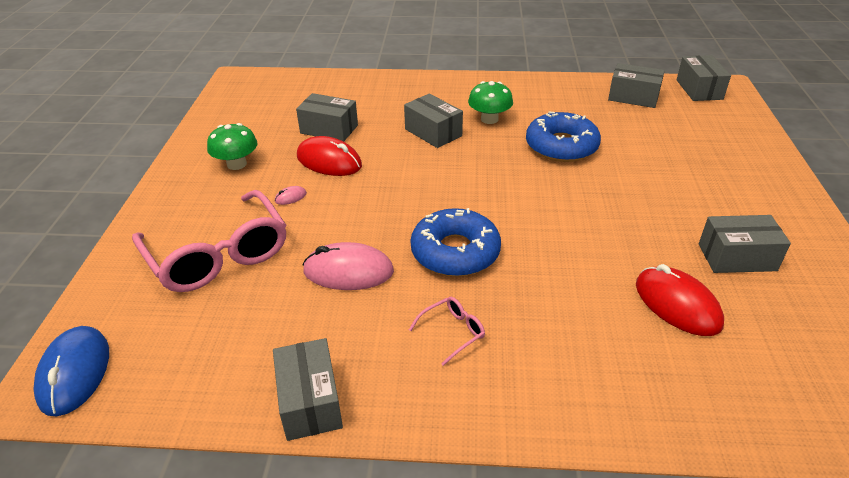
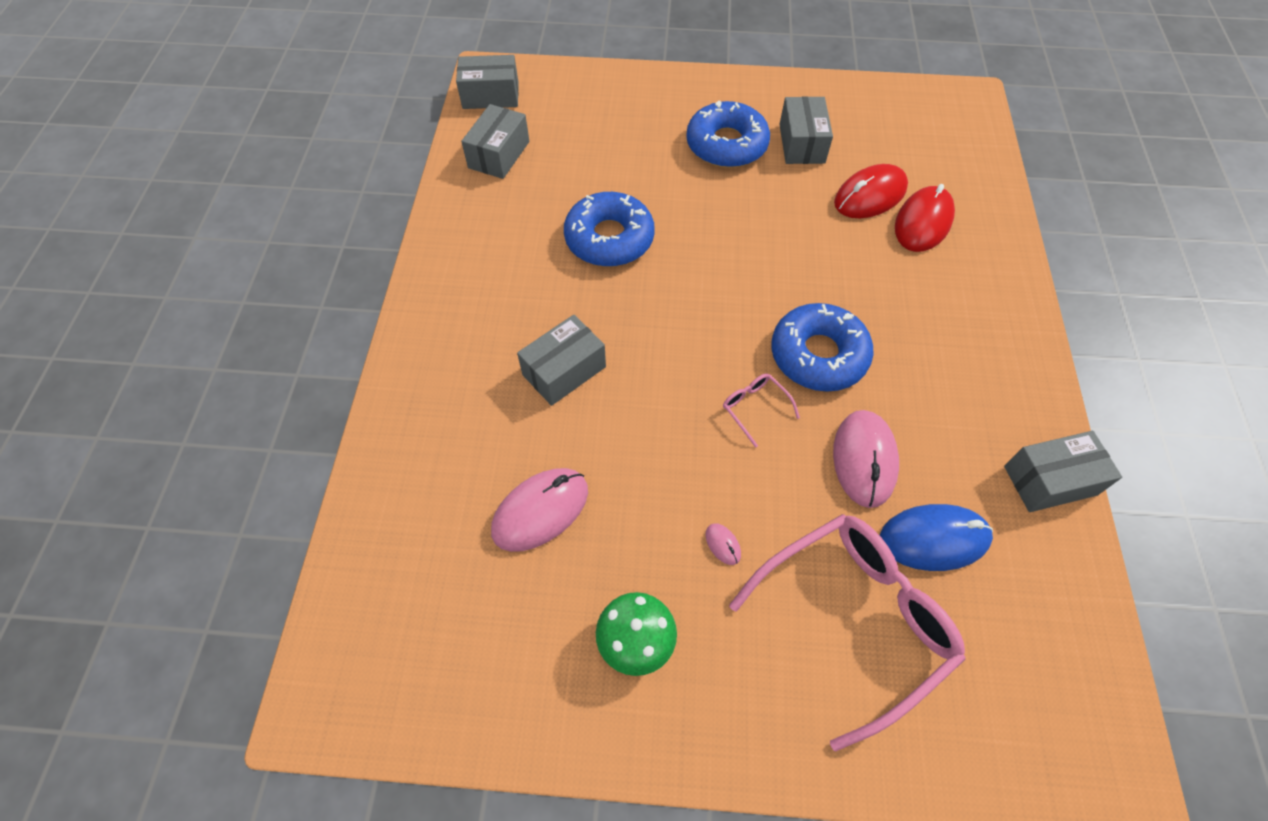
camera: 90 degrees left, 20 degrees up
blue mouse [33,326,109,416] -> blue mouse moved to [880,504,993,571]
grey box [296,93,358,142] -> pink mouse [491,468,588,552]
red mouse [297,136,362,176] -> red mouse moved to [895,184,955,252]
pink glasses [409,297,485,366] -> pink glasses moved to [723,373,800,448]
green mushroom [468,81,513,124] -> none
none -> blue donut [686,100,770,168]

